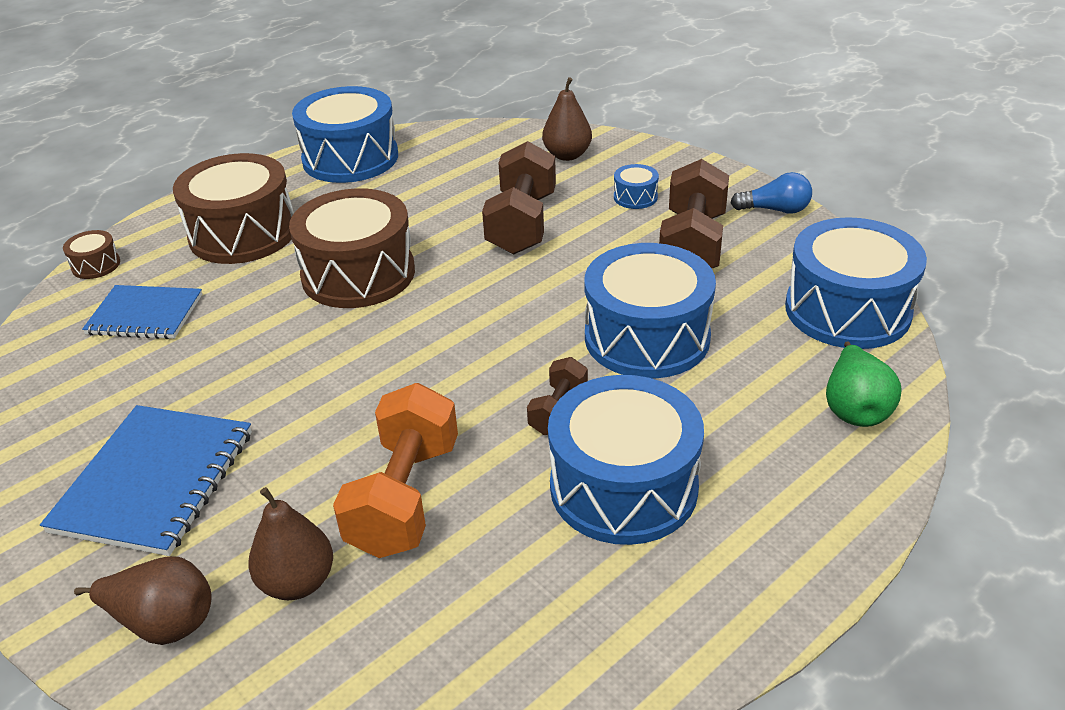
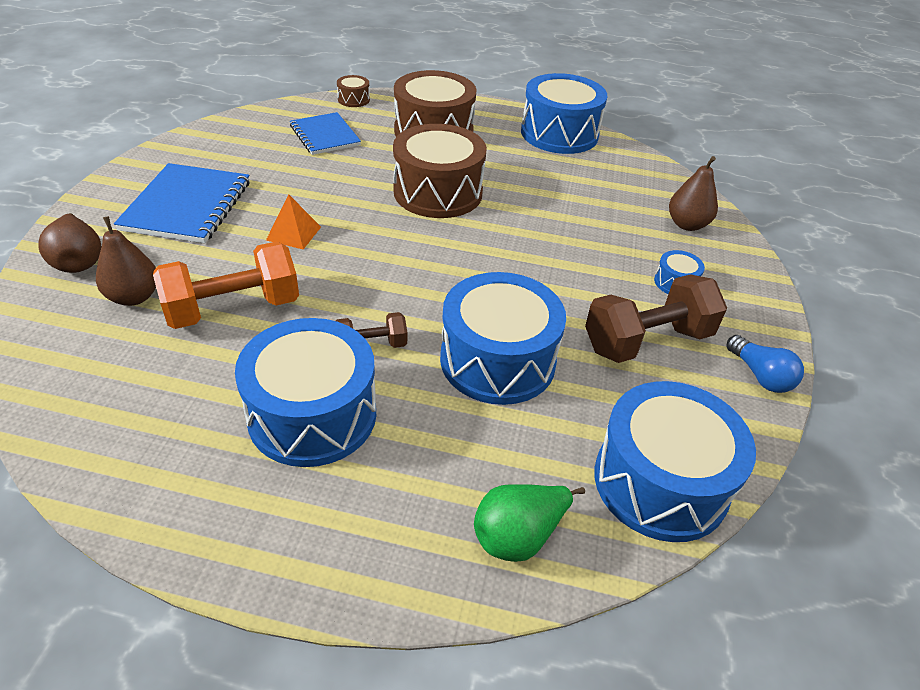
camera: 50 degrees right, 5 degrees up
blue notebook [40,405,252,556] -> blue notebook turned 60 degrees counterclockwise [114,163,250,243]
brown dumbbell [482,141,556,254] -> none
none -> orange pyramid [266,194,321,249]

